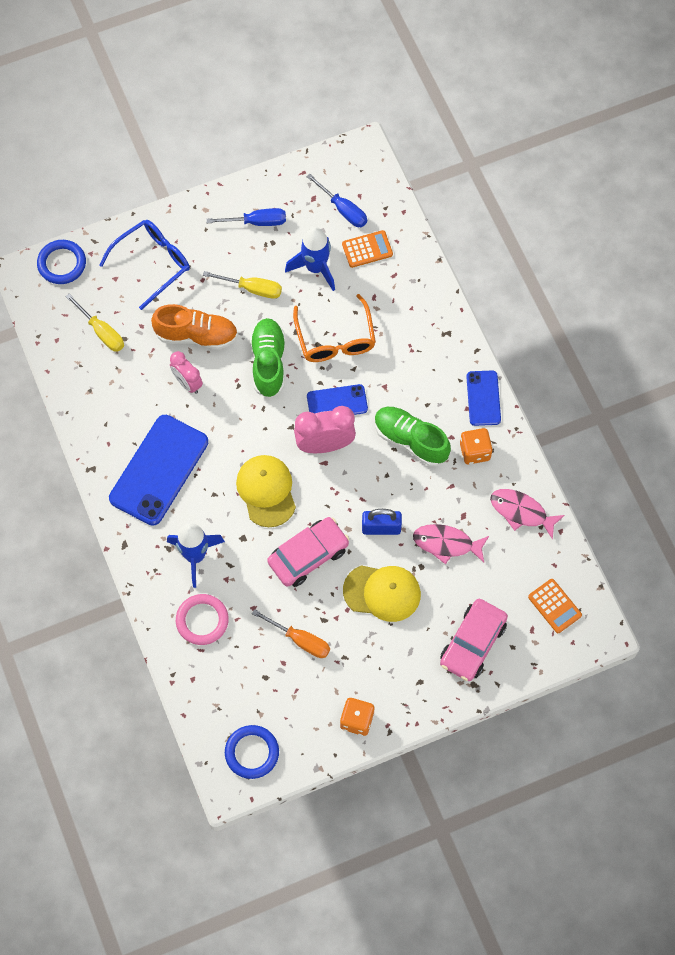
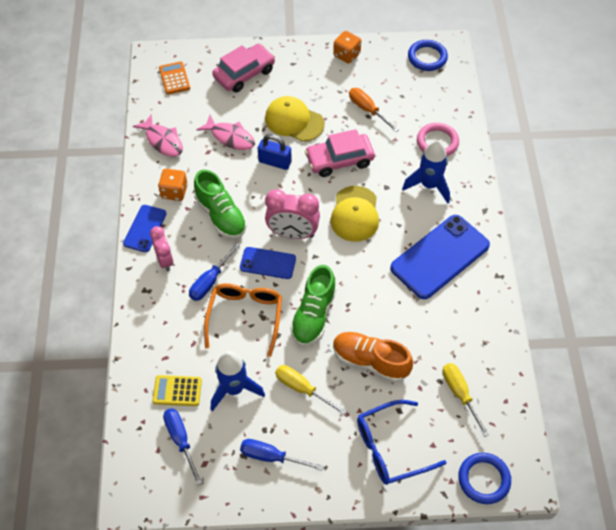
camera: 160 degrees left, 10 degrees down
pink clock [170,351,203,394] -> pink clock moved to [150,226,173,271]
orange calculator [342,230,393,268] -> yellow calculator [152,375,202,406]
none -> blue screwdriver [189,243,240,301]

